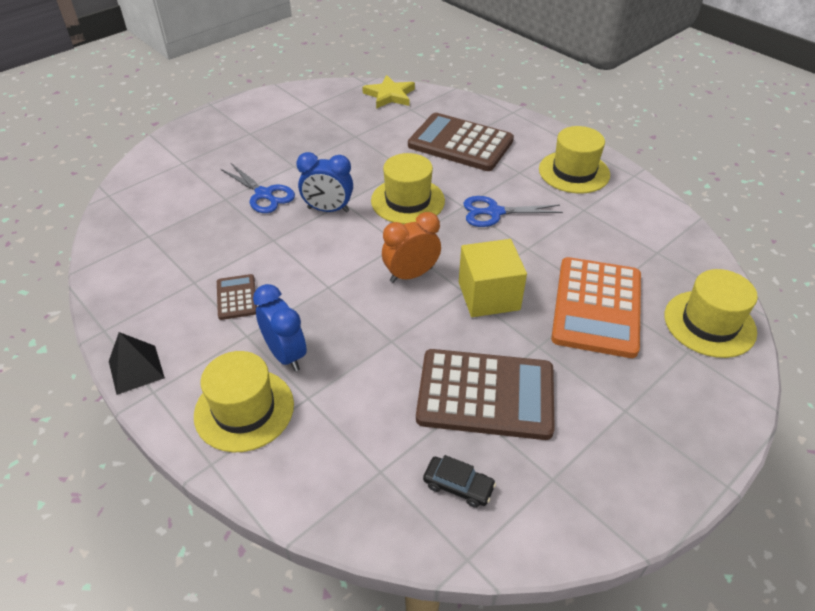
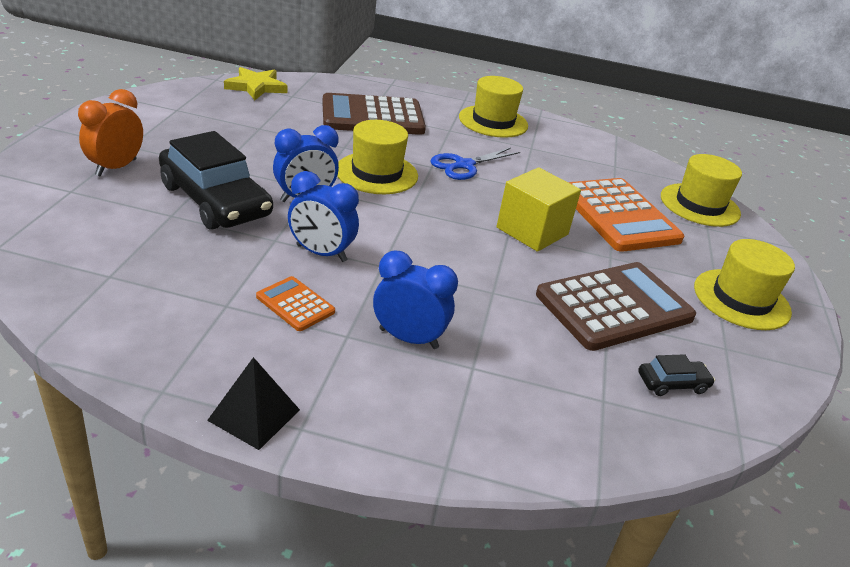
camera: 40 degrees left, 10 degrees down
yellow hat [194,351,294,452] -> yellow hat moved to [694,239,795,330]
brown calculator [217,274,257,320] -> orange calculator [256,276,335,331]
blue scissors [221,163,295,213] -> black car [159,131,273,230]
orange clock [382,212,441,283] -> orange clock moved to [78,89,143,177]
none -> blue clock [288,171,359,262]

